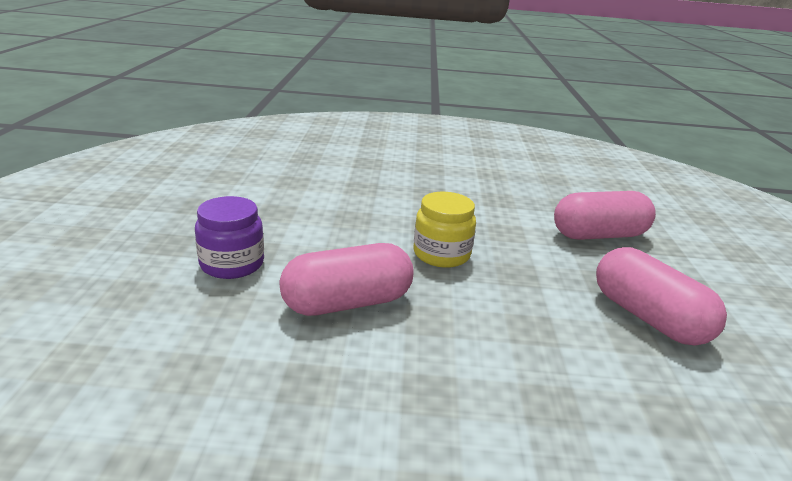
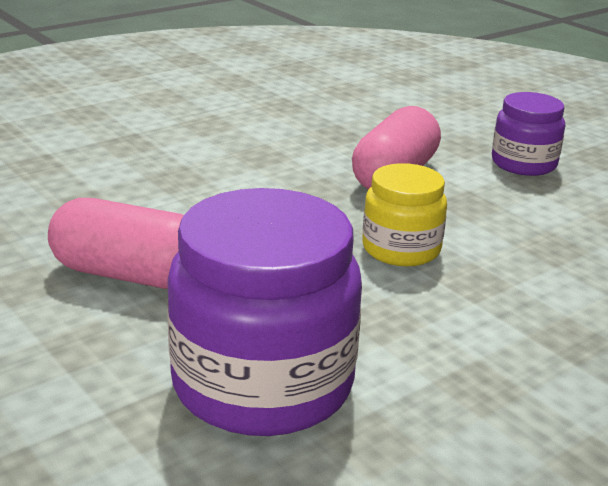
camera: 140 degrees right, 0 degrees up
pink capsule [554,191,656,240] -> purple jar [167,188,362,436]

